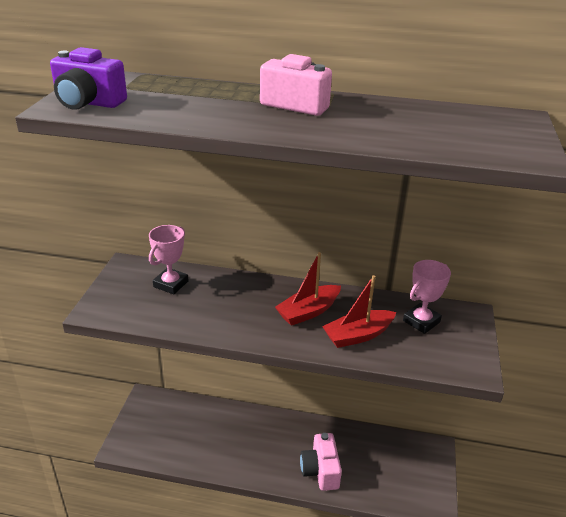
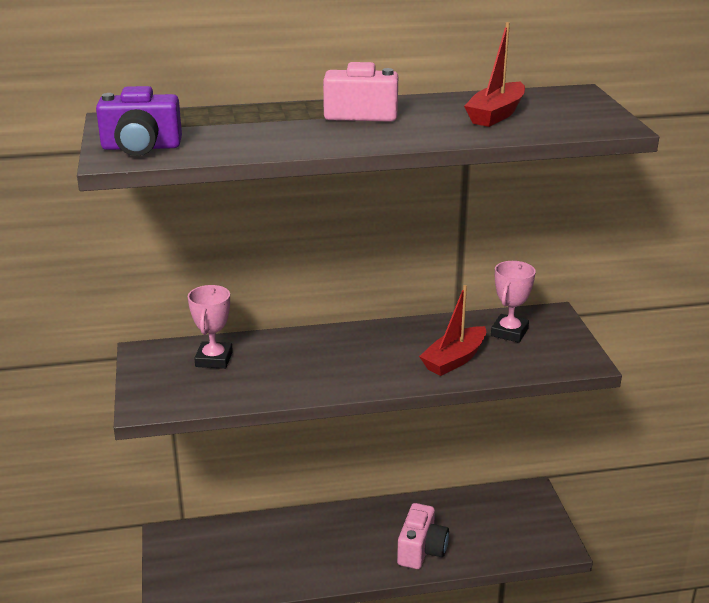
camera: 20 degrees left, 5 degrees down
red boat [275,252,341,326] -> red boat moved to [464,22,525,127]
pink camera [300,433,342,491] -> pink camera turned 135 degrees counterclockwise [397,503,449,569]

